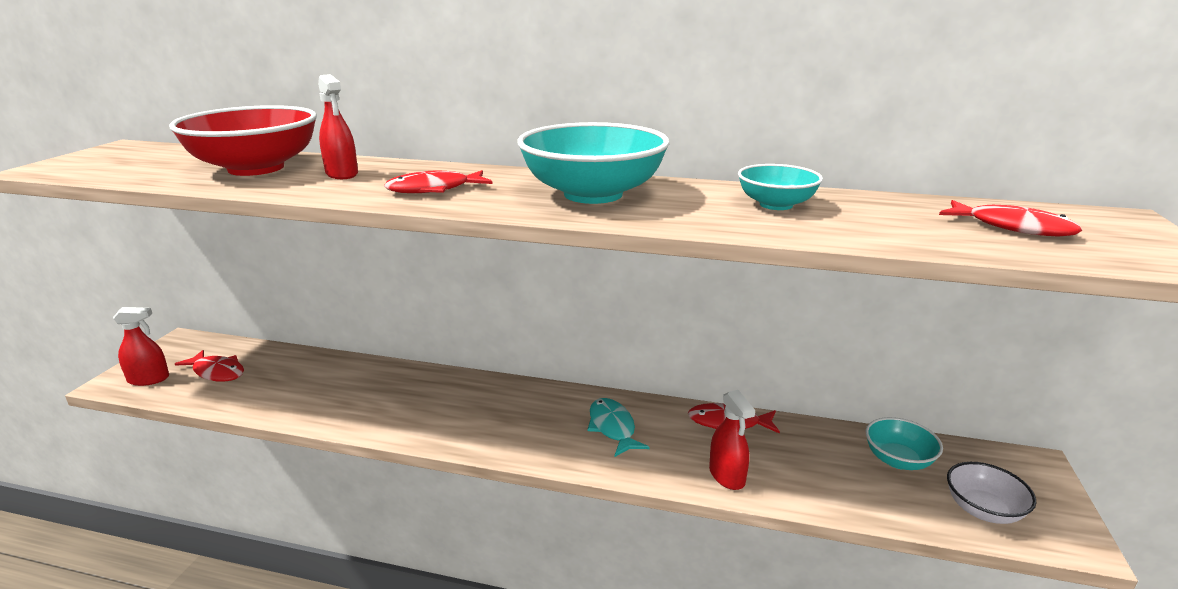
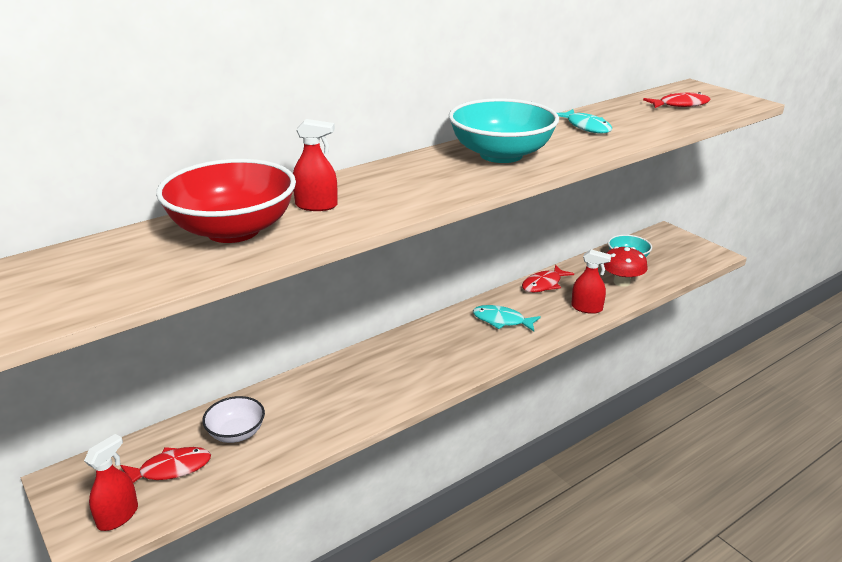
camera: 50 degrees left, 5 degrees up
red fish [384,170,493,193] -> none
turquoise bowl [738,164,823,210] -> turquoise fish [557,109,612,134]
white bowl [947,462,1037,524] -> white bowl moved to [202,396,265,443]
none -> red mushroom [604,246,648,287]

